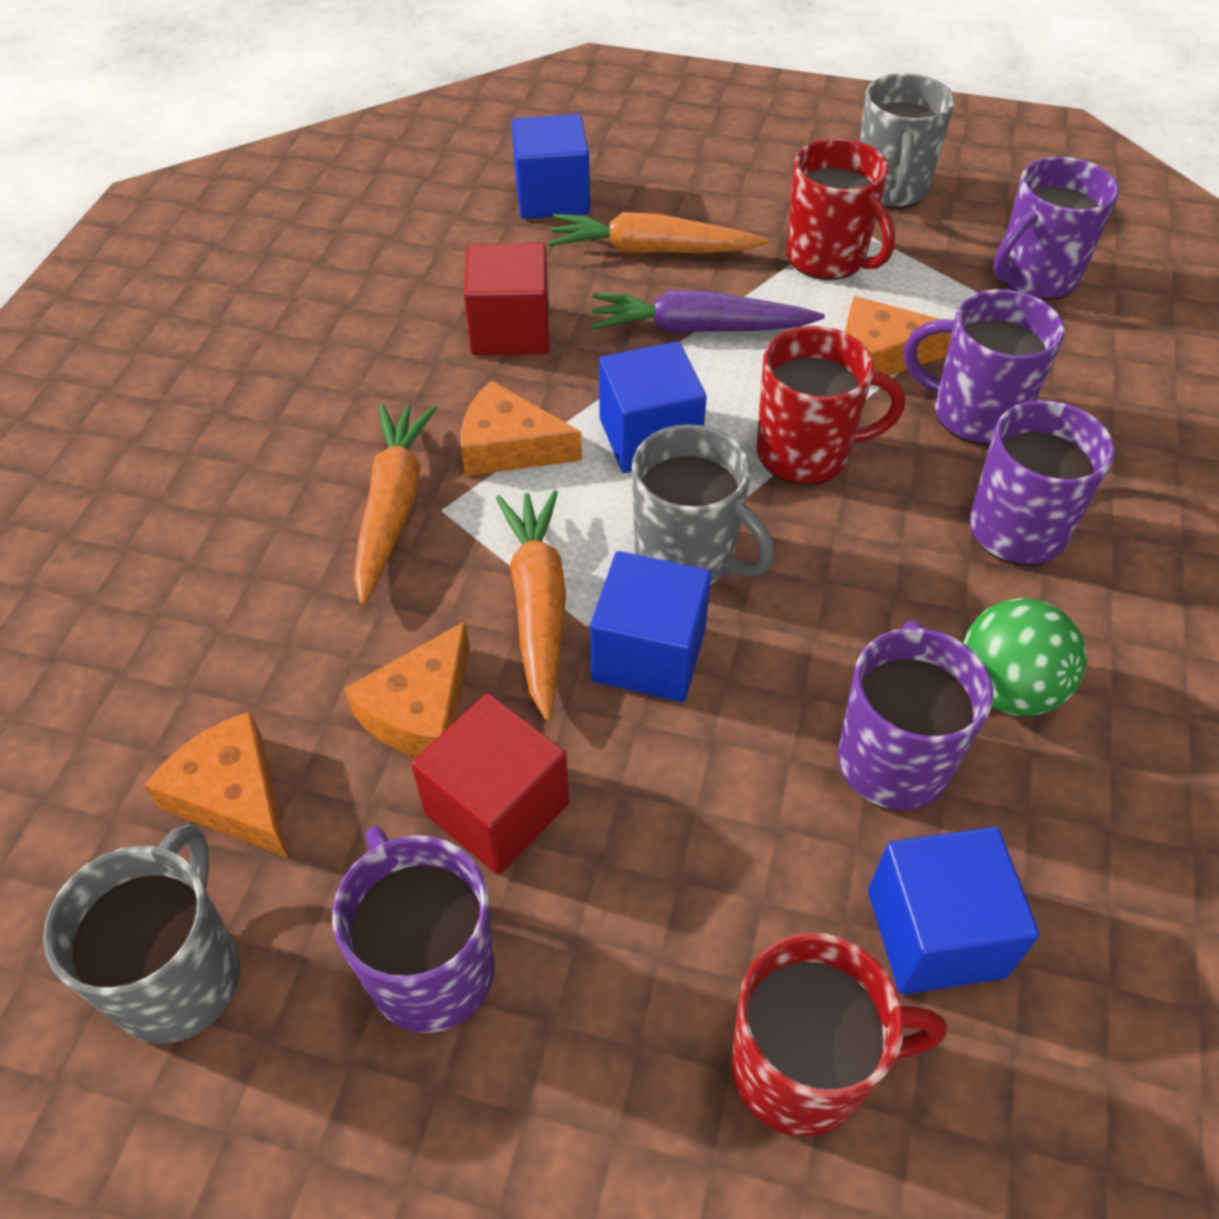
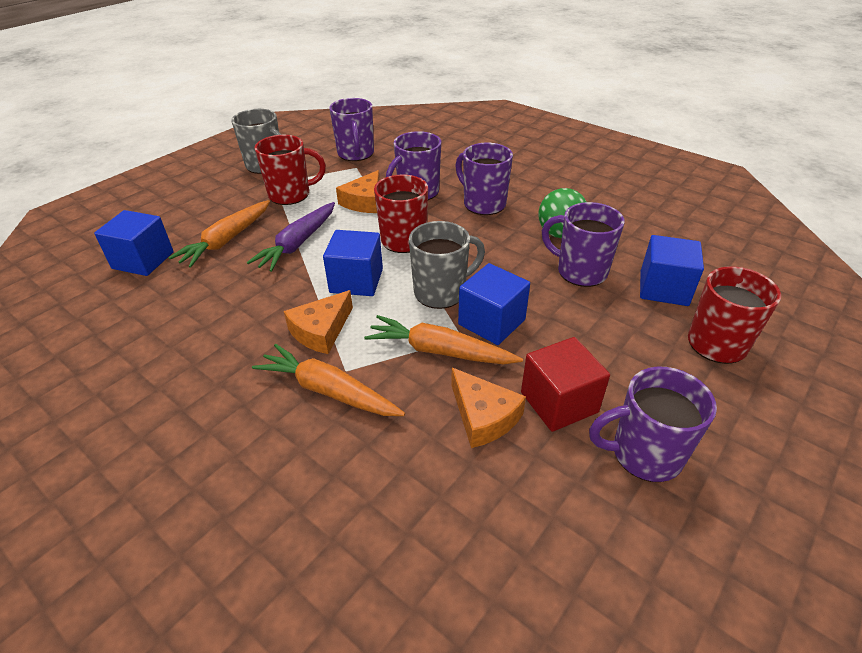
camera: 65 degrees left, 10 degrees down
grey mug [43,824,240,1044] -> none
orange cheese [145,711,288,858] -> none
red cube [464,243,549,355] -> none

